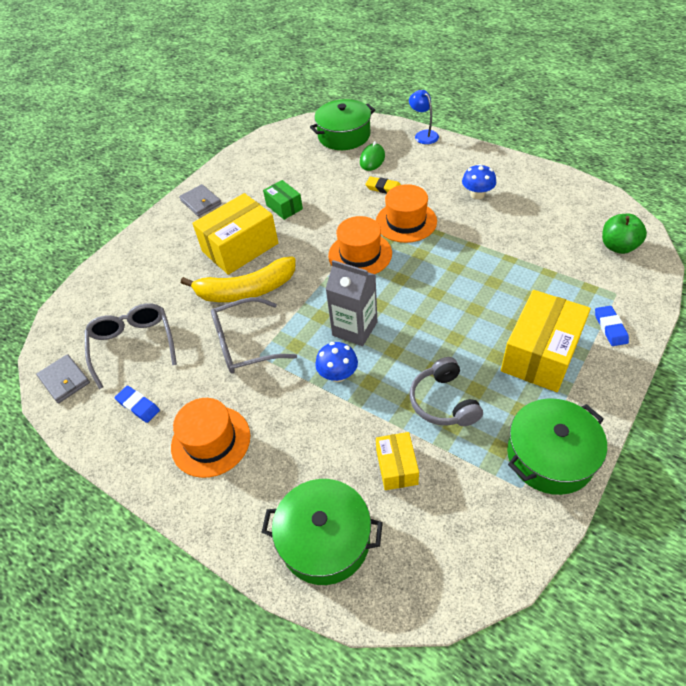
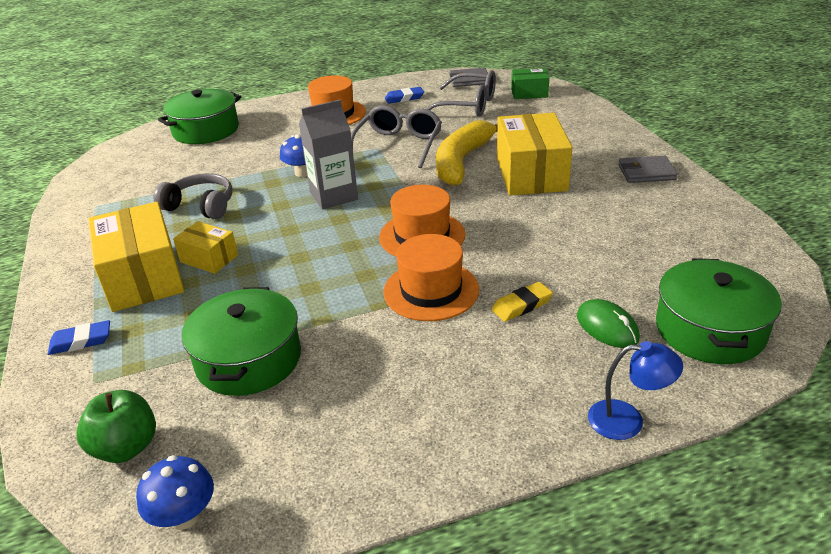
camera: 125 degrees right, 15 degrees down
green box [263,180,303,220] -> green box moved to [511,68,549,99]
yellow box [376,432,419,490] -> yellow box moved to [173,221,238,274]
blue mushroom [462,164,496,199] -> blue mushroom moved to [136,455,214,530]
green pot [507,399,607,495] -> green pot moved to [182,287,301,396]
blue eraser [595,306,629,346] -> blue eraser turned 45 degrees counterclockwise [48,320,110,355]

